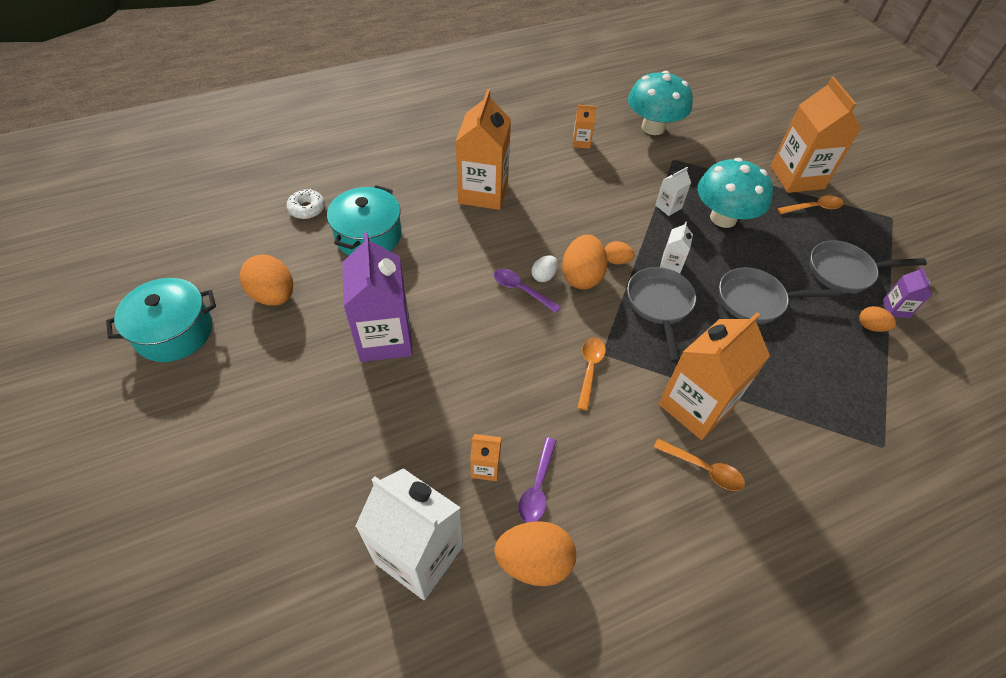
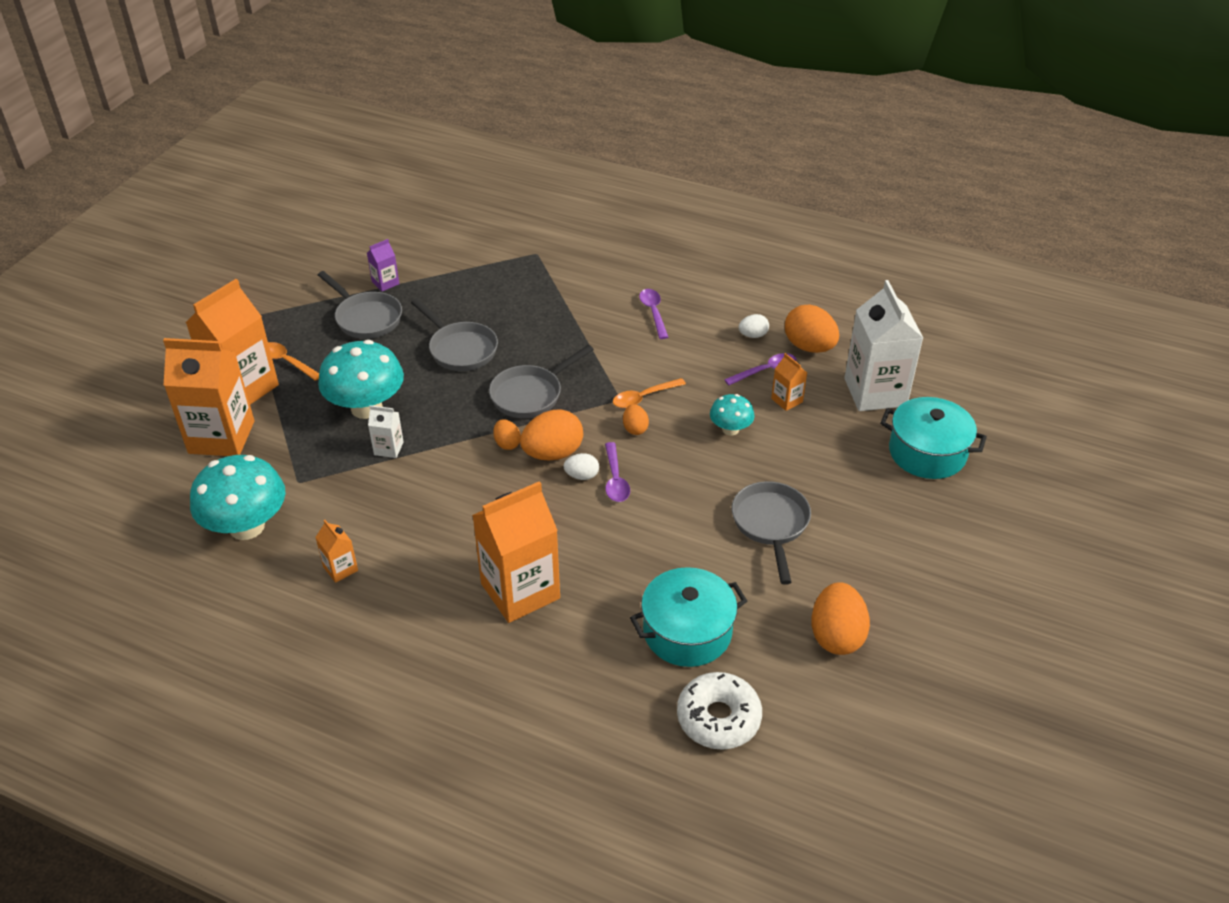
camera: 130 degrees left, 10 degrees down
turquoise pot [106,278,216,362] -> turquoise pot moved to [880,397,987,479]
white donut [286,189,325,219] -> white donut [677,672,762,750], size x1.54
purple carton [343,232,413,362] -> grey pan [732,481,811,585]
orange spoon [654,439,745,491] -> purple spoon [639,289,668,339]
orange carton [659,312,770,440] -> orange carton moved to [163,338,254,456]
white carton [660,222,693,274] -> none
orange egg [859,306,896,332] -> orange egg moved to [623,404,649,435]
none -> turquoise mushroom [710,394,754,435]
none -> white egg [739,314,769,338]

